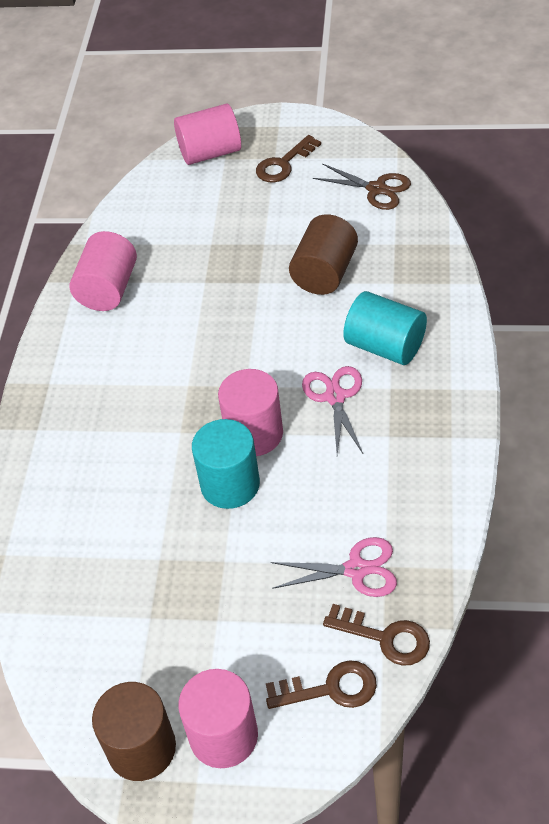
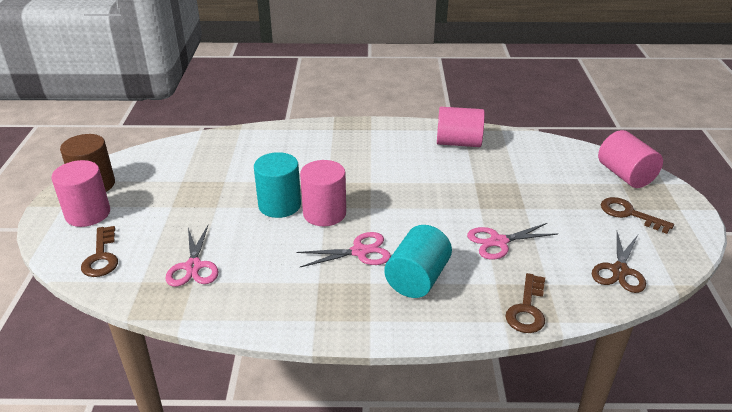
camera: 80 degrees right, 15 degrees down
brown cylinder [289,214,358,295] -> pink scissors [467,223,558,260]
brown key [323,604,430,666] -> brown key moved to [506,273,545,333]

